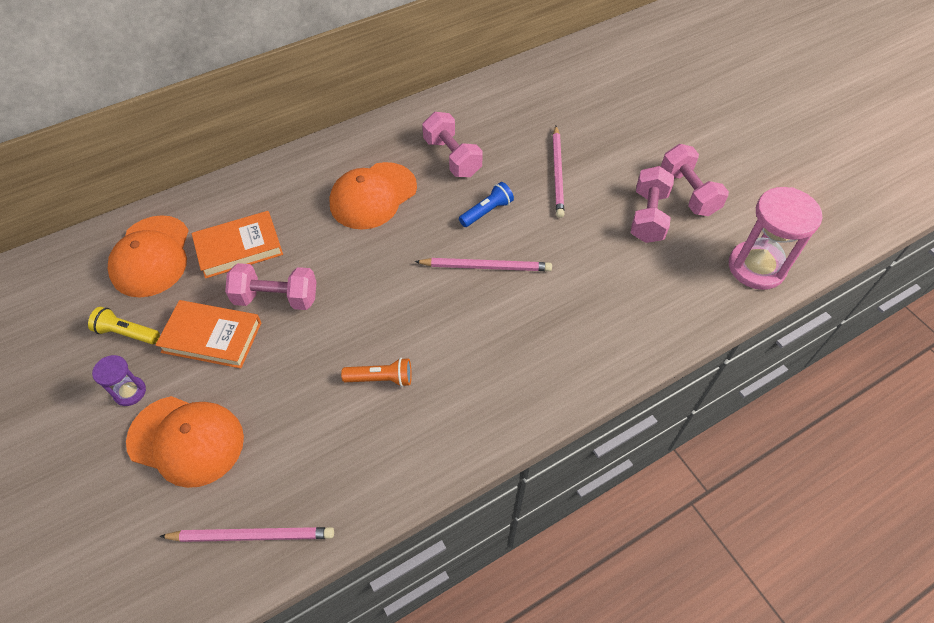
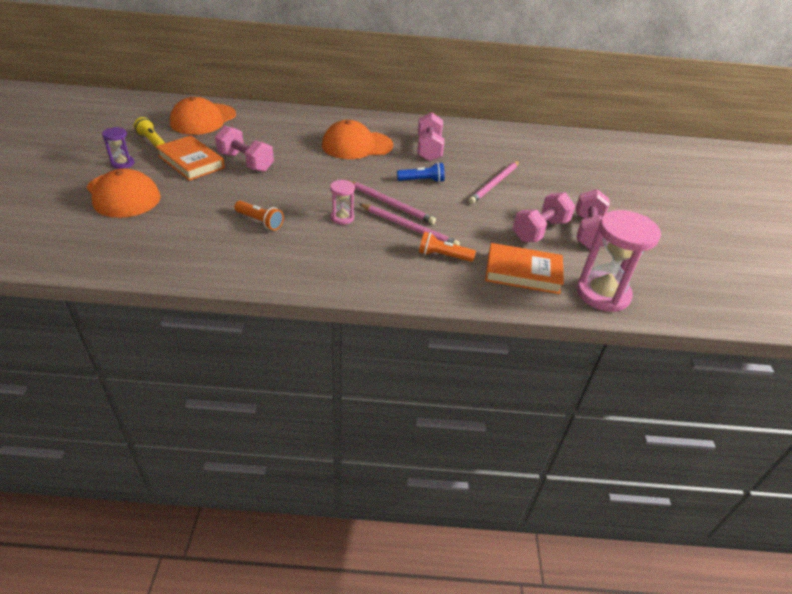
camera: 30 degrees right, 15 degrees down
pink pencil [159,527,334,542] -> pink pencil moved to [359,204,460,246]
orange book [192,211,283,279] -> orange book moved to [485,243,564,294]
none -> pink hourglass [330,180,355,225]
none -> orange flashlight [419,231,476,262]

